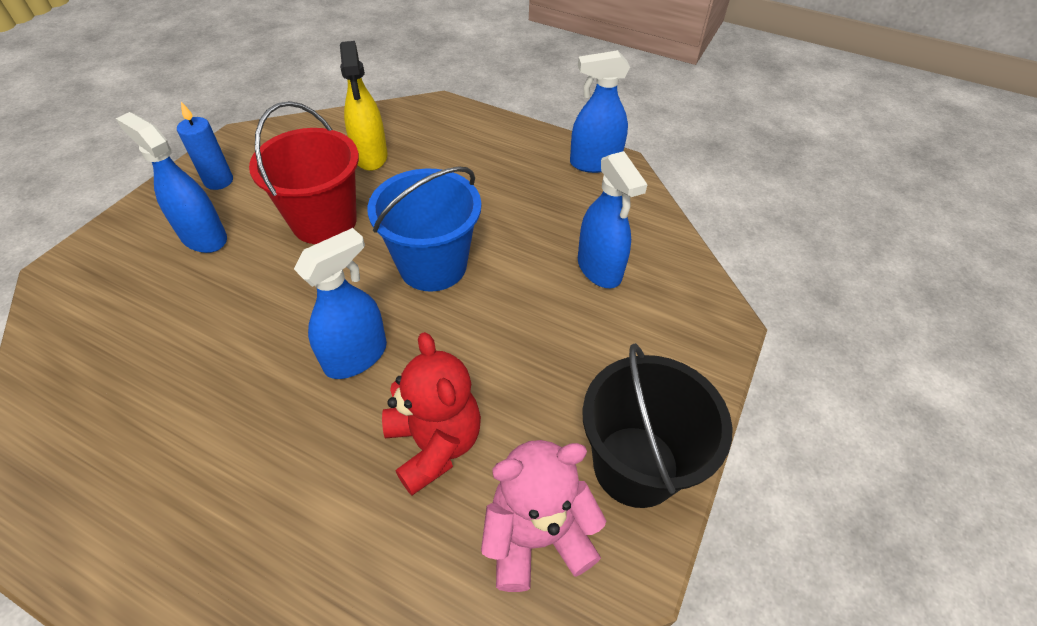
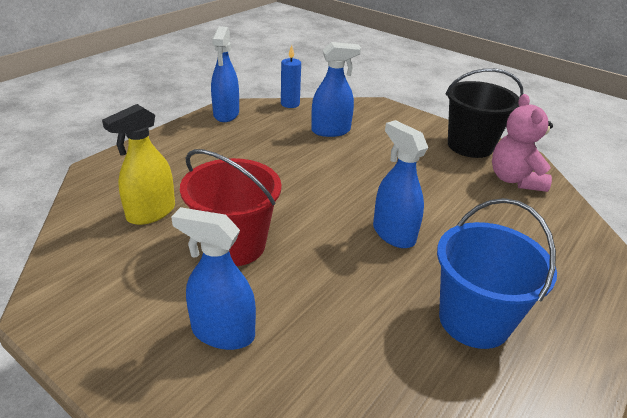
camera: 80 degrees left, 15 degrees down
blue spray bottle [116,112,227,253] -> blue spray bottle turned 60 degrees clockwise [171,207,256,350]
blue candle [177,102,233,190] -> blue candle moved to [281,45,301,108]
yellow spray bottle [340,41,387,171] -> yellow spray bottle turned 135 degrees clockwise [102,104,175,225]
blue bucket [368,166,481,292] -> blue bucket moved to [437,198,557,349]
red teddy bear [382,332,481,495] -> none

